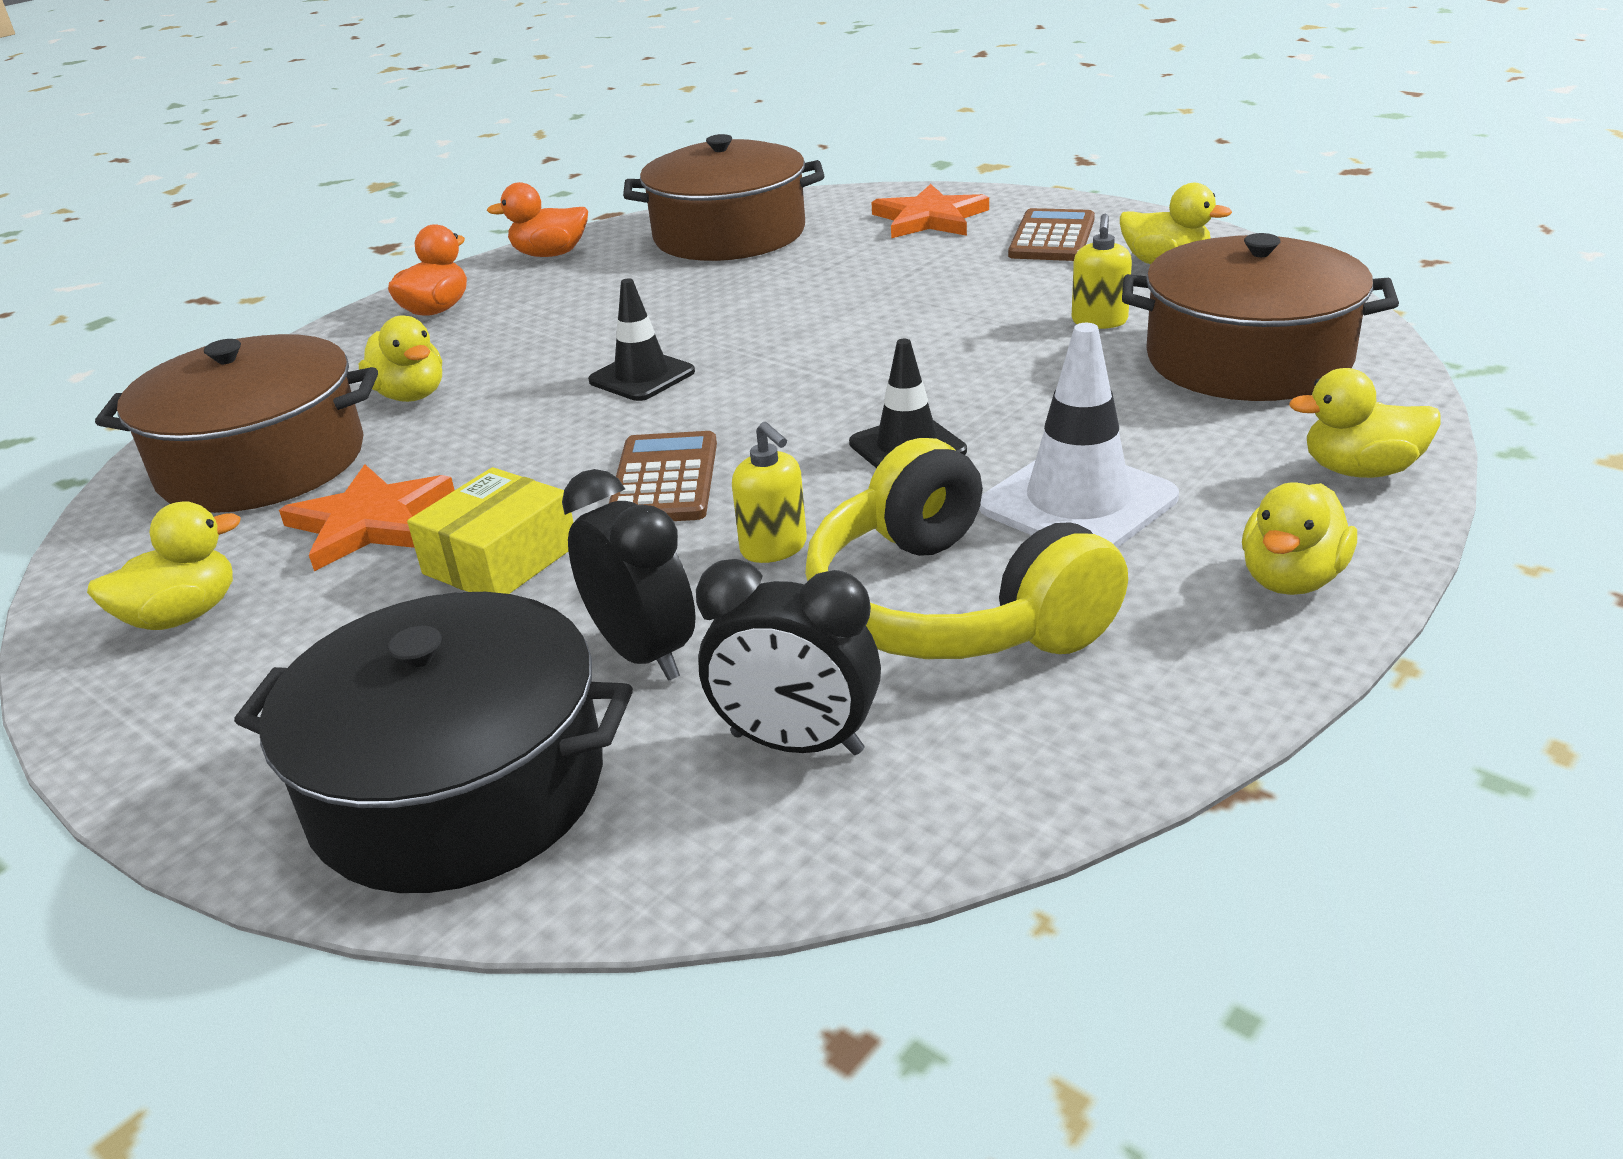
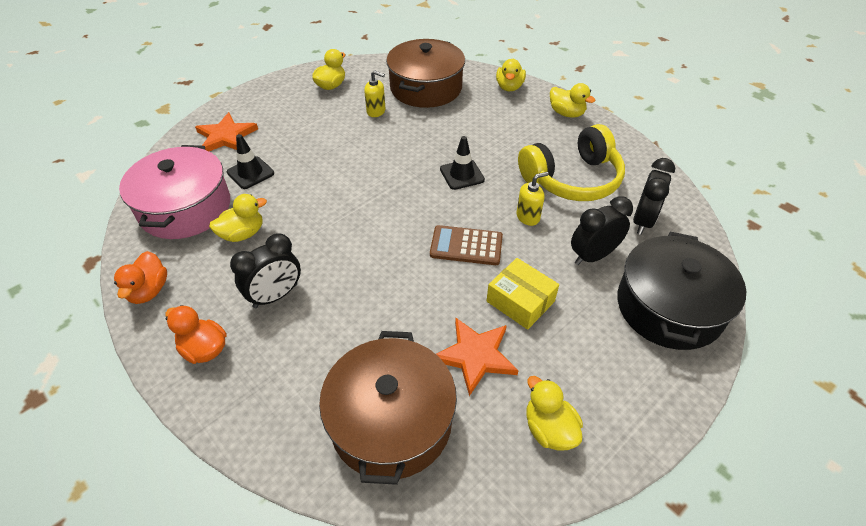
camera: 85 degrees left, 15 degrees up
yellow duck [359,315,442,402] -> yellow duck moved to [209,194,267,242]
black traffic cone [588,278,695,401] -> black traffic cone moved to [227,134,274,189]
brown pot [623,134,824,261] -> pink pot [119,145,230,239]
white traffic cone [979,323,1179,548] -> none
brown calculator [1008,208,1095,261] -> none
none -> black clock [230,233,301,308]

